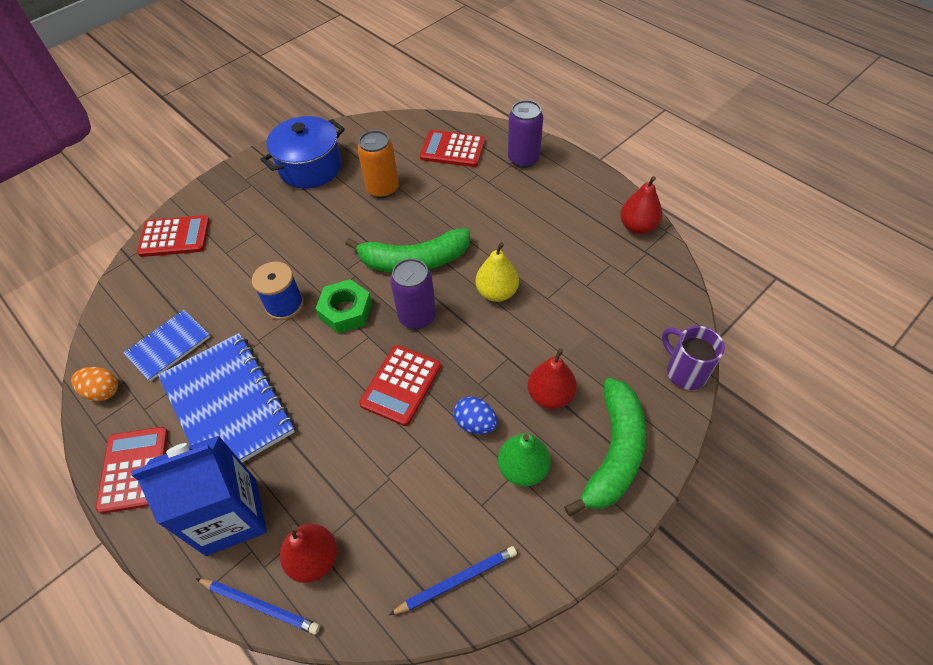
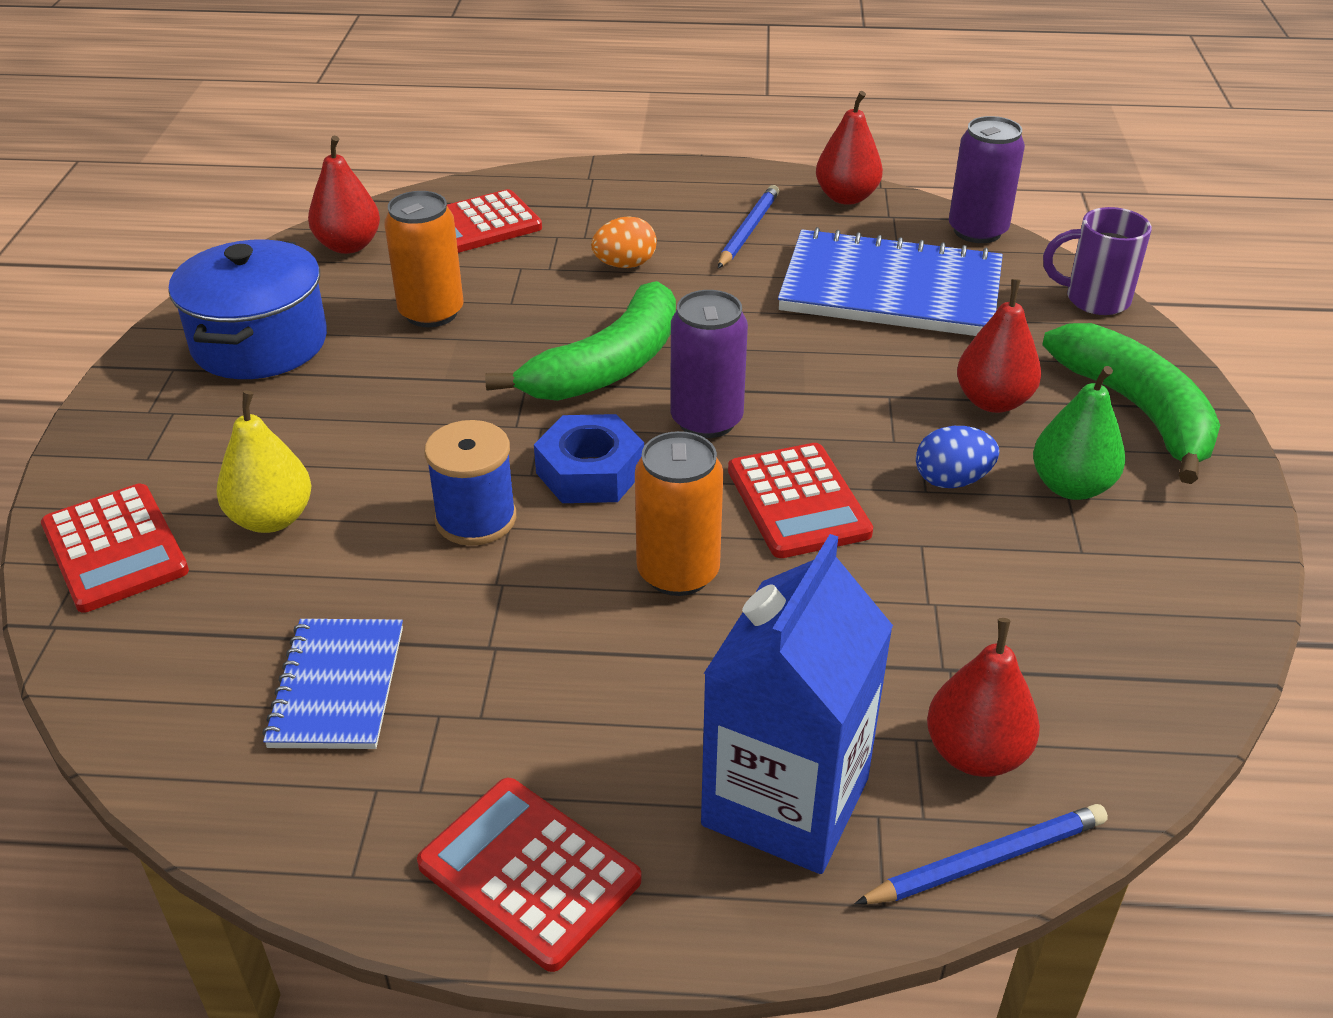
camera: 45 degrees left, 15 degrees down
orange egg [71,367,118,401] -> orange egg moved to [591,216,657,268]
red calculator [137,215,210,257] -> red calculator turned 105 degrees clockwise [41,483,189,613]
blue notebook [158,333,295,463] -> blue notebook moved to [778,227,1003,336]
green nut [315,279,372,334] -> blue nut [534,414,644,503]
blue pencil [389,546,517,615] -> blue pencil moved to [718,185,779,268]
yellow pear [476,242,519,302] -> yellow pear moved to [216,390,312,533]
purple can [508,100,543,168] -> purple can moved to [949,116,1025,243]
none -> red pear [308,136,380,254]
none -> orange can [635,431,723,596]

